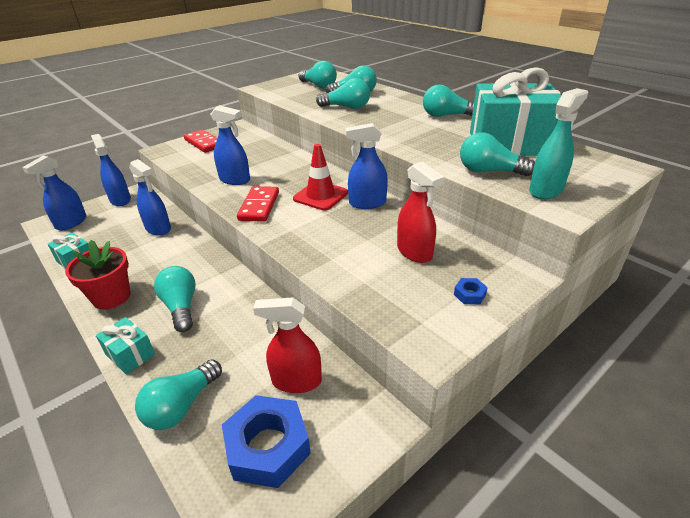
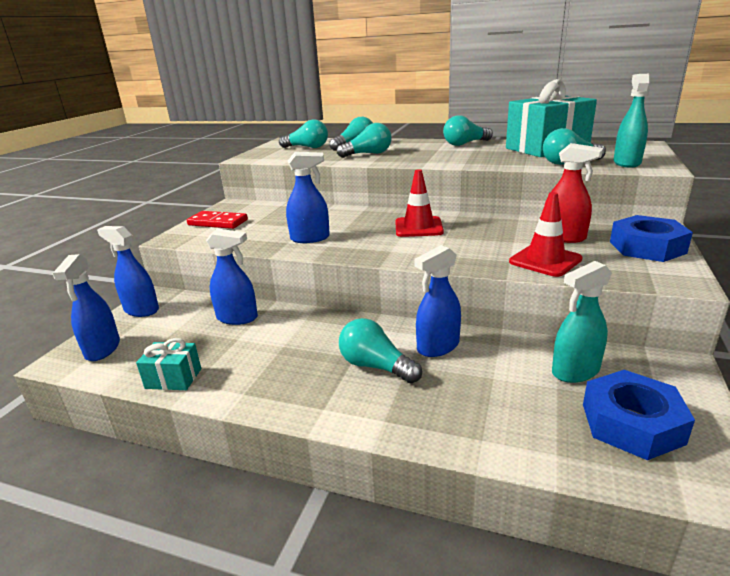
camera: 30 degrees left, 10 degrees down
red flower pot [65,240,130,309] -> none
turquoise gift [96,317,155,374] -> none
turquoise light bulb [135,359,222,430] -> none
red domino [237,186,279,222] -> none
red spray bottle [253,297,322,393] -> turquoise spray bottle [552,261,612,383]
blue spray bottle [345,123,388,209] -> blue spray bottle moved to [414,245,461,357]
blue nut [454,278,488,304] -> blue nut [610,215,693,262], size x2.38
none -> red traffic cone [509,192,583,277]

